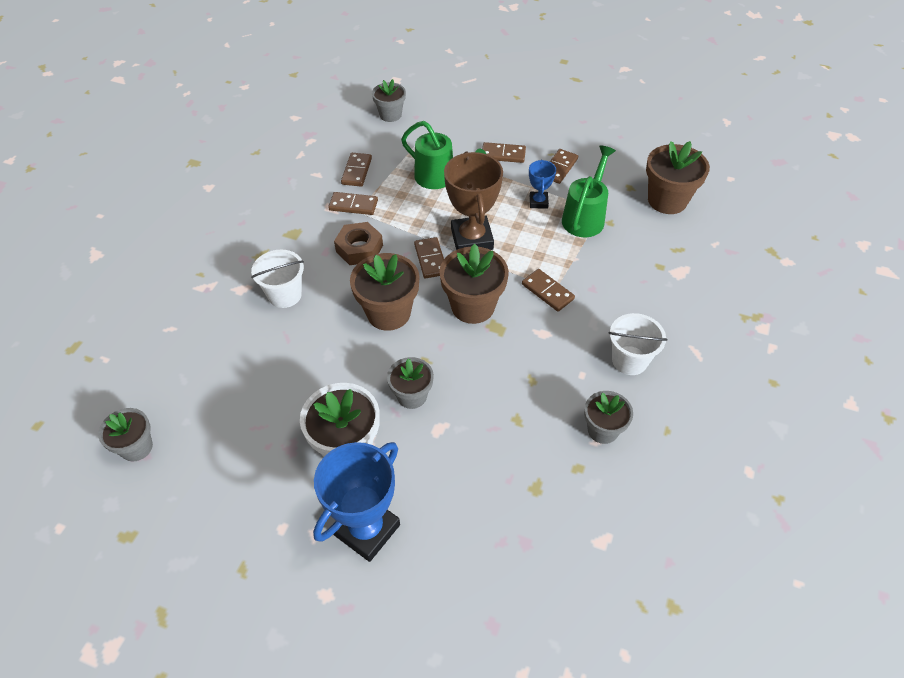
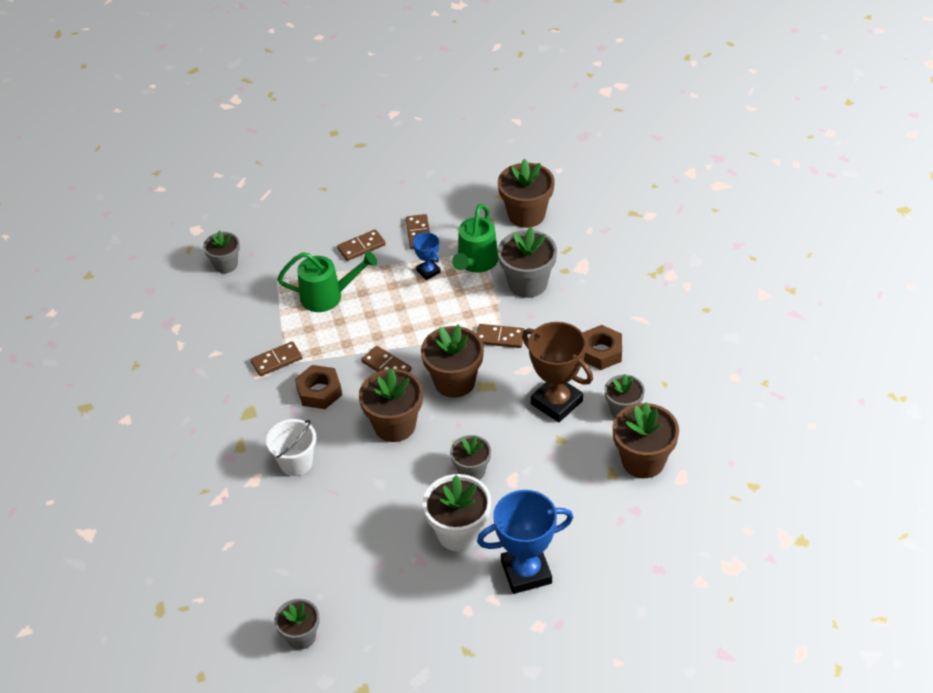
camera: 35 degrees left, 5 degrees down
blue trophy [313,442,400,562] -> blue trophy turned 75 degrees clockwise [477,490,573,594]
brown domino [341,153,372,187] -> none
brown trophy [444,151,503,250] -> brown trophy moved to [522,322,593,422]
green watering can [562,145,616,237] -> green watering can turned 150 degrees counterclockwise [452,204,499,273]
white bucket [608,313,668,375] -> brown nut [582,325,622,370]
none -> grey flower pot [498,227,557,298]
none -> brown flower pot [612,402,679,478]

